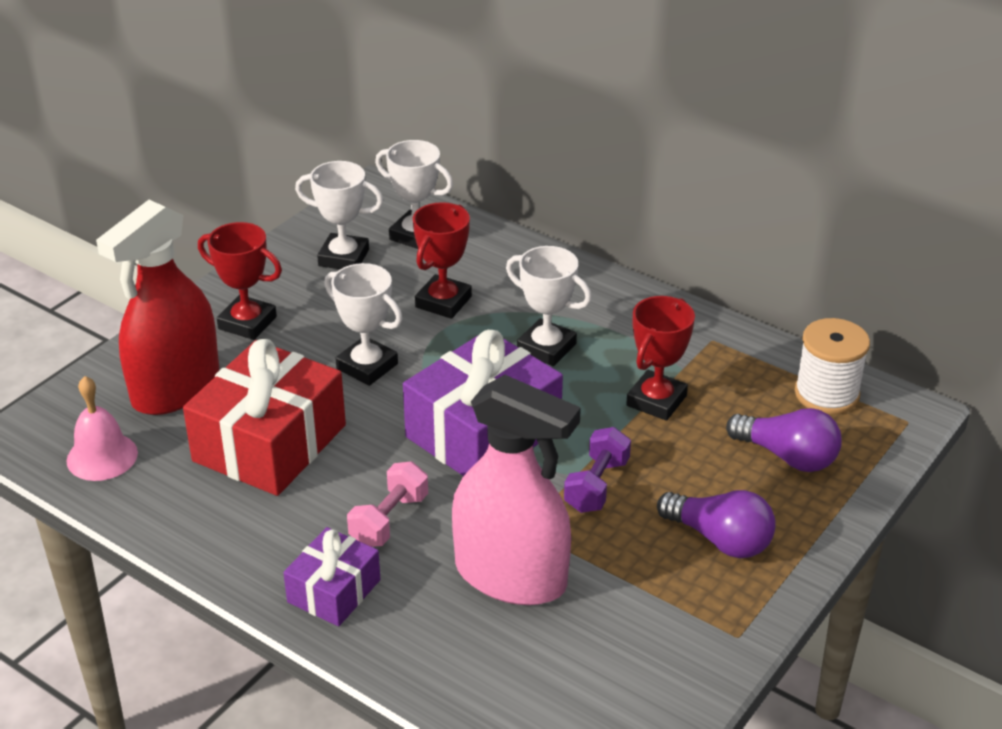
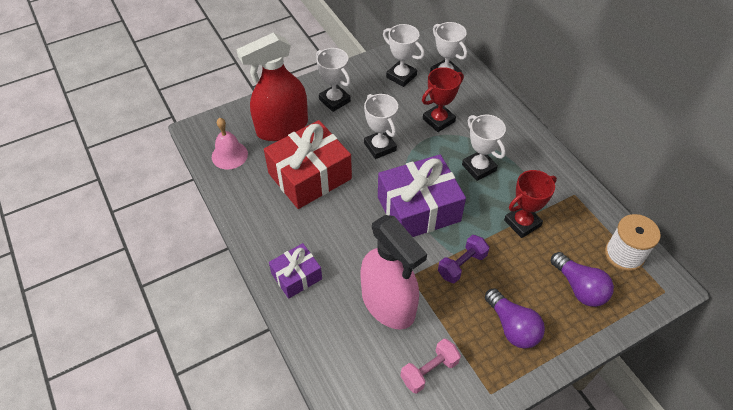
camera: 25 degrees right, 15 degrees up
red trophy [198,222,282,340] -> white trophy [316,48,351,112]
pink dumbbell [347,462,428,547] -> pink dumbbell moved to [400,339,461,394]

